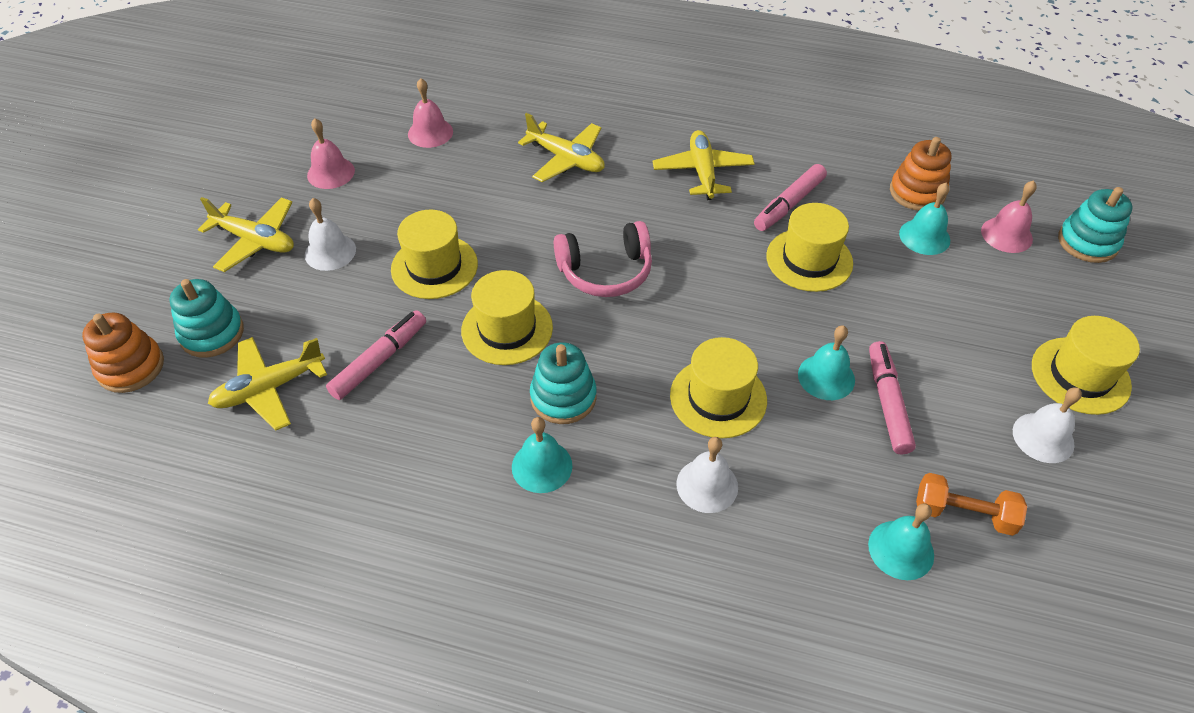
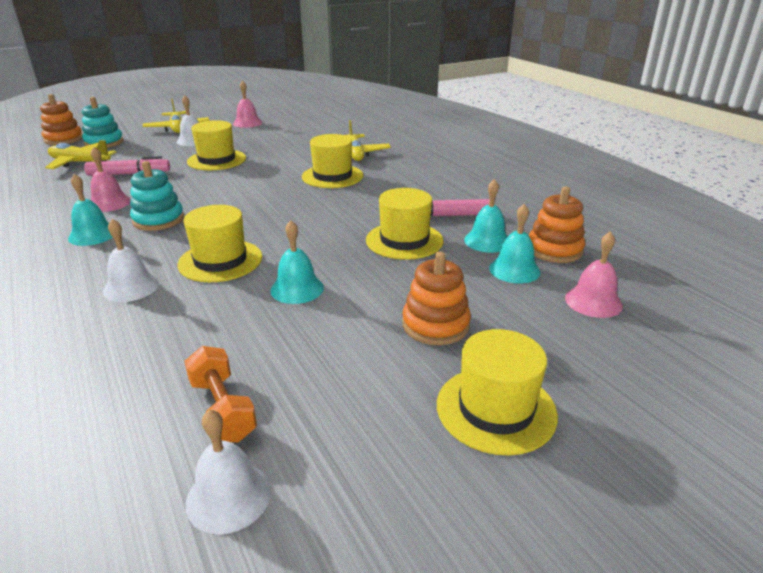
camera: 45 degrees right, 20 degrees down
pink bell [408,78,453,148] -> pink bell moved to [91,147,131,212]
yellow hat [461,270,553,365] -> yellow hat moved to [302,134,364,188]
pink headphones [554,221,652,297] -> none
yellow plane [653,130,755,200] -> none
turquoise bell [868,503,934,580] -> turquoise bell moved to [464,179,507,253]
pink marker [869,341,916,454] -> none
white bell [1013,387,1082,463] -> white bell moved to [185,409,271,534]
turquoise stacking toy [1058,187,1133,263] -> none
none -> orange stacking toy [402,252,471,345]

